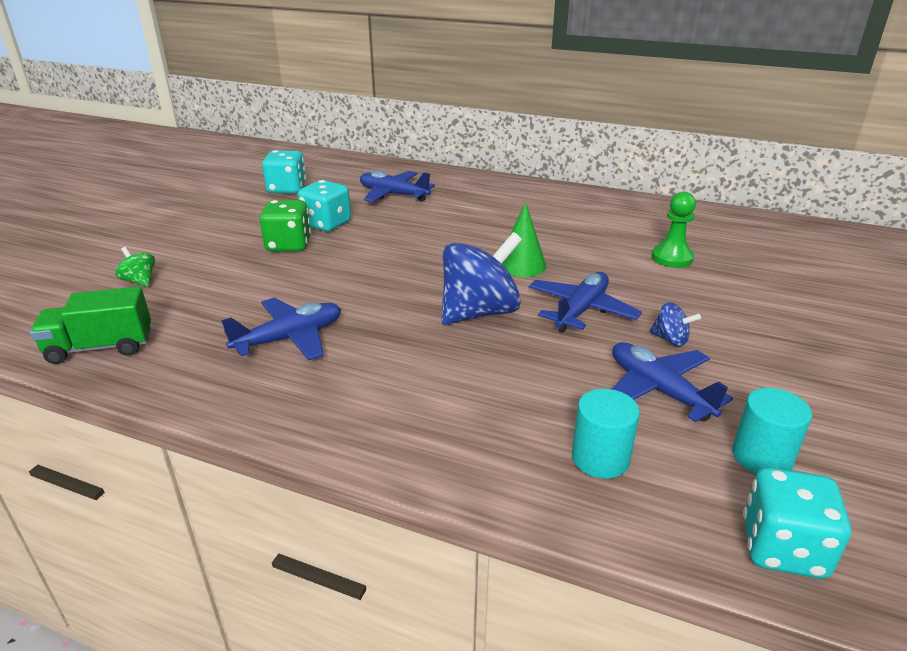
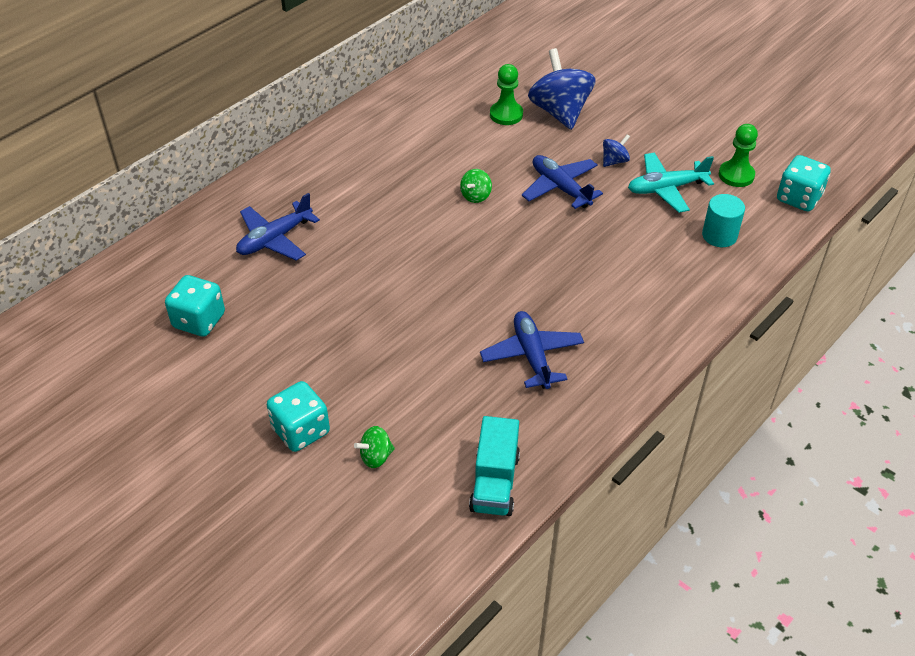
camera: 70 degrees left, 15 degrees up
green truck [30,287,151,364] -> turquoise truck [469,416,520,516]
green dice [260,200,311,252] -> none
turquoise dice [298,180,351,232] -> turquoise dice moved to [267,381,330,452]
blue spinning top [441,232,522,325] -> blue spinning top moved to [528,48,596,130]
green cone [502,202,546,277] -> green spinning top [460,169,492,203]
blue plane [612,342,733,422] -> turquoise plane [628,152,714,213]
turquoise cylinder [732,388,812,474] -> green pawn [719,124,758,187]

